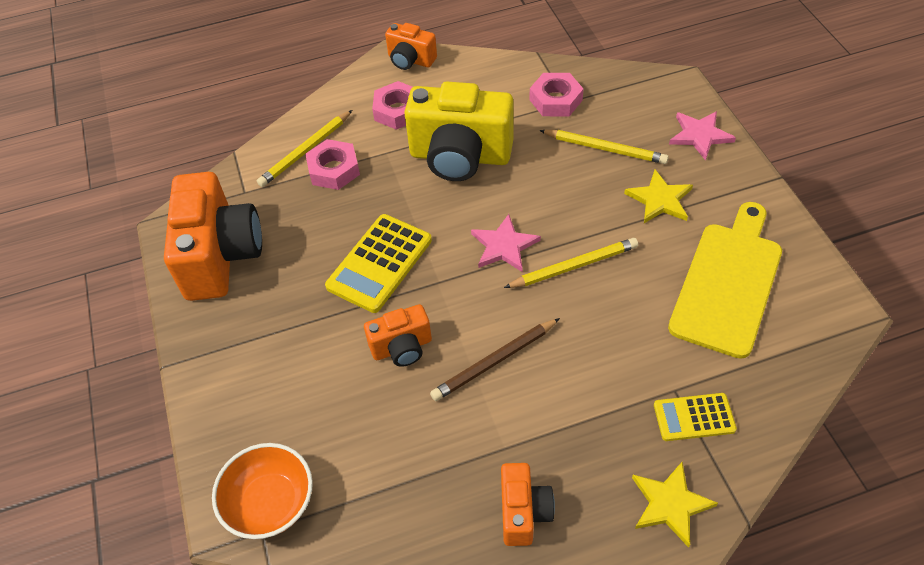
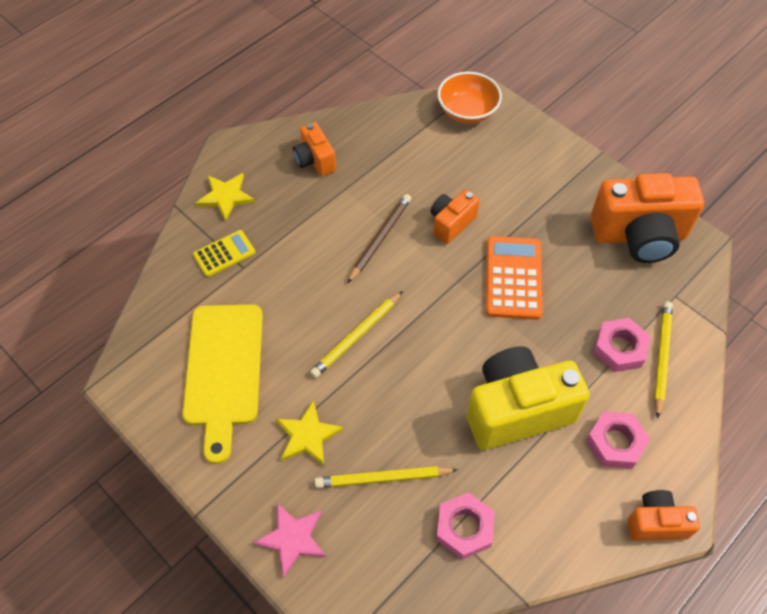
camera: 150 degrees right, 5 degrees up
orange camera [164,172,262,301] -> orange camera turned 60 degrees counterclockwise [590,173,704,263]
yellow calculator [325,214,432,313] -> orange calculator [486,236,543,320]
pink star [471,214,541,272] -> none

